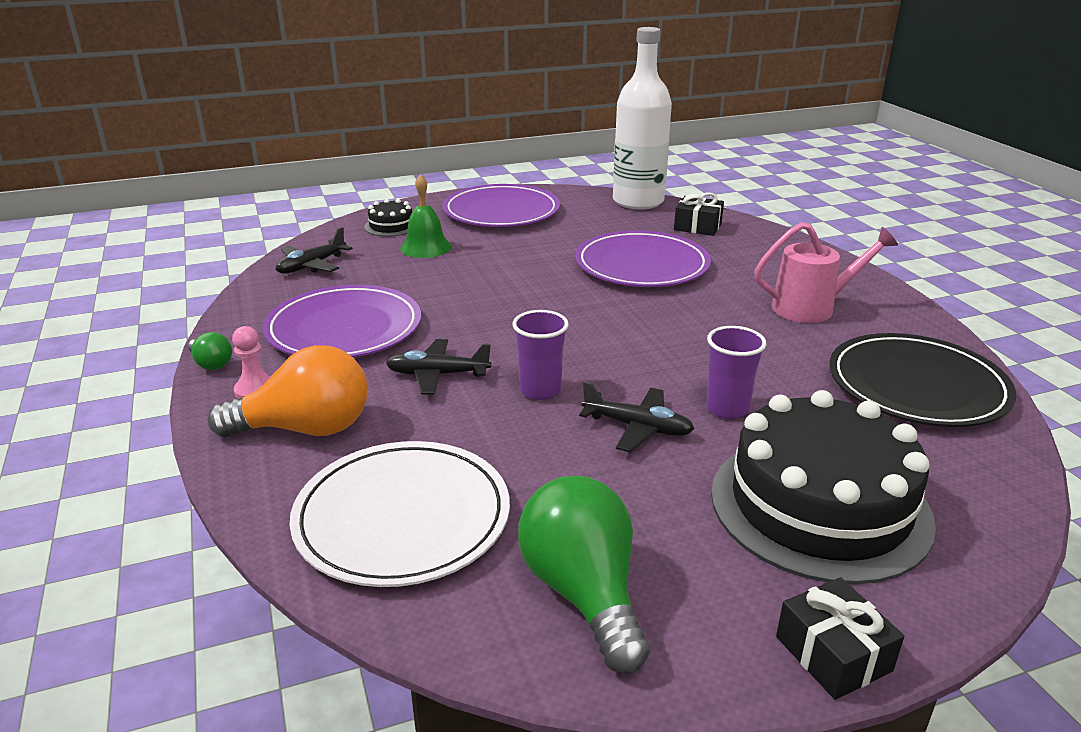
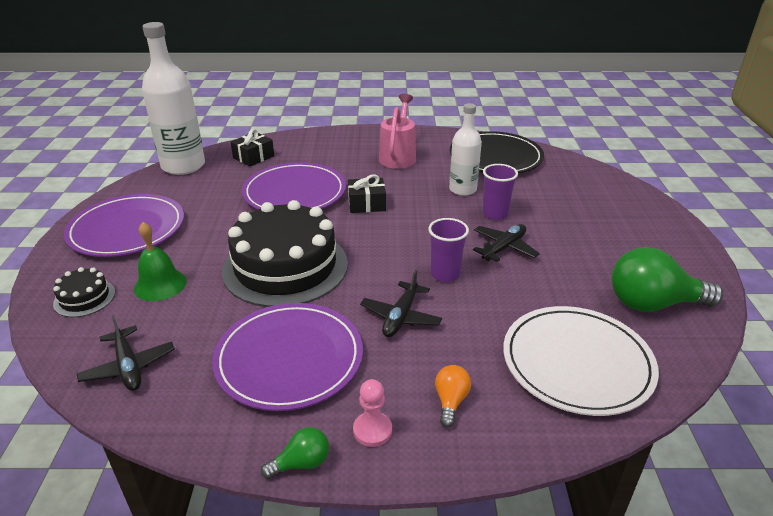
camera: 70 degrees left, 5 degrees up
orange light bulb [208,345,367,437] -> orange light bulb [435,365,471,428], size x0.47
black cake [711,390,936,585] -> black cake moved to [222,200,348,307]
black gift [776,577,904,700] -> black gift moved to [348,174,386,213]
none -> white bottle [449,103,482,196]

